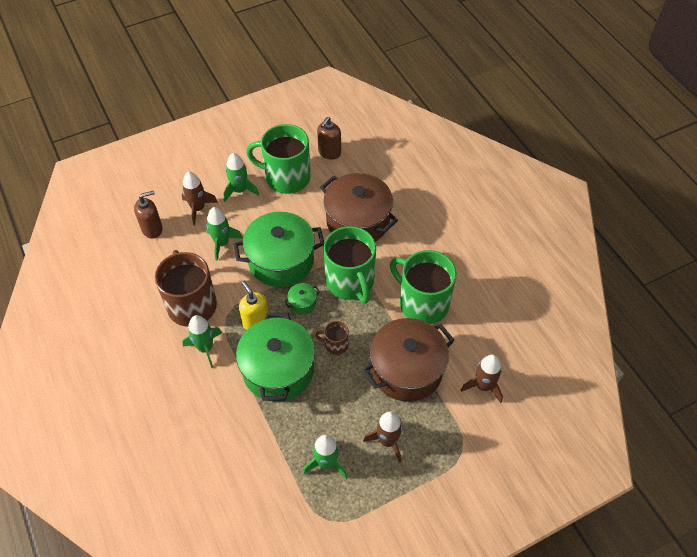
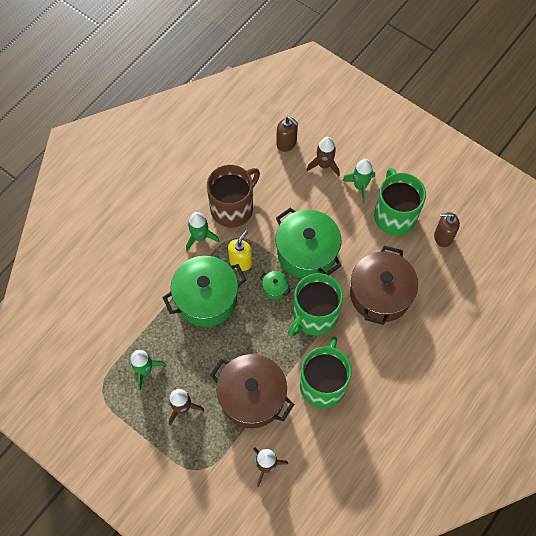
camera: 65 degrees right, 10 degrees up
green rocket [206,207,243,261] -> none
brown mug [315,321,349,355] -> none

